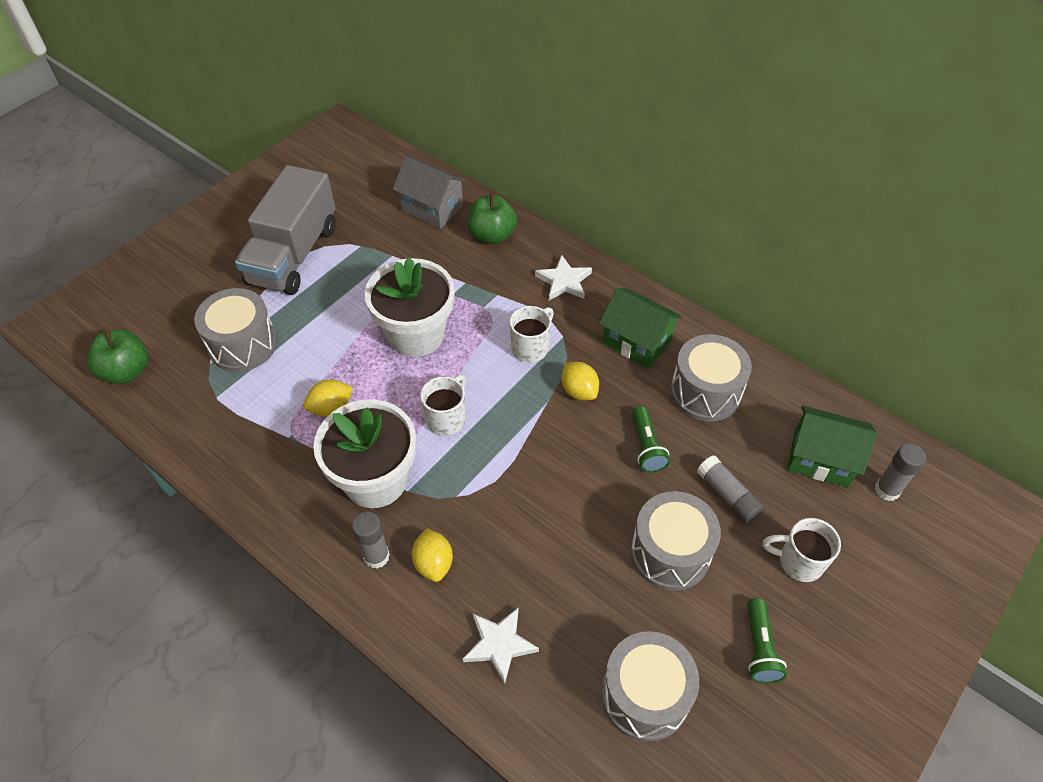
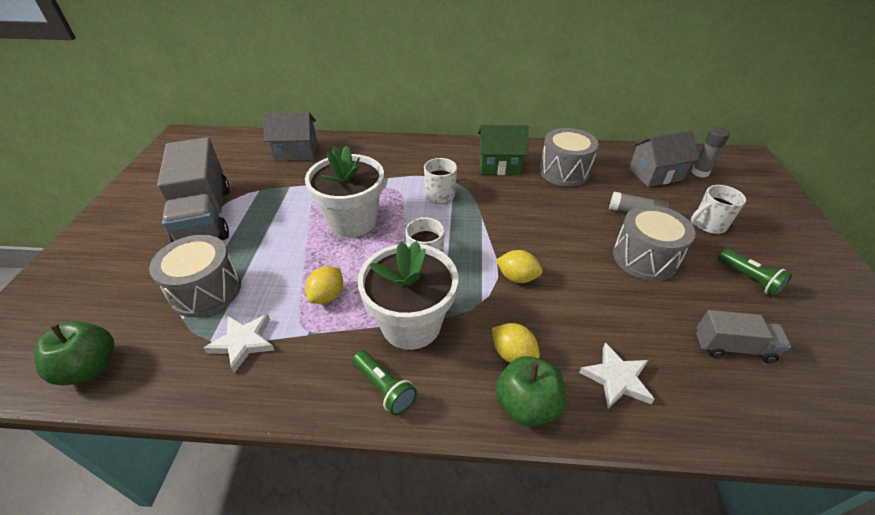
camera: 35 degrees left, 10 degrees down
grey glue stick [352,511,390,569] -> none
green apple [468,194,517,244] -> green apple moved to [496,356,566,426]
white star [535,255,592,300] -> white star moved to [204,314,274,373]
yellow lemon [561,362,599,400] -> yellow lemon moved to [496,250,543,283]
grey drum [601,631,699,741] -> grey truck [696,310,791,363]
green flashlight [632,406,670,473] -> green flashlight moved to [353,350,417,416]
green house [787,405,877,488] -> grey house [629,131,699,187]

